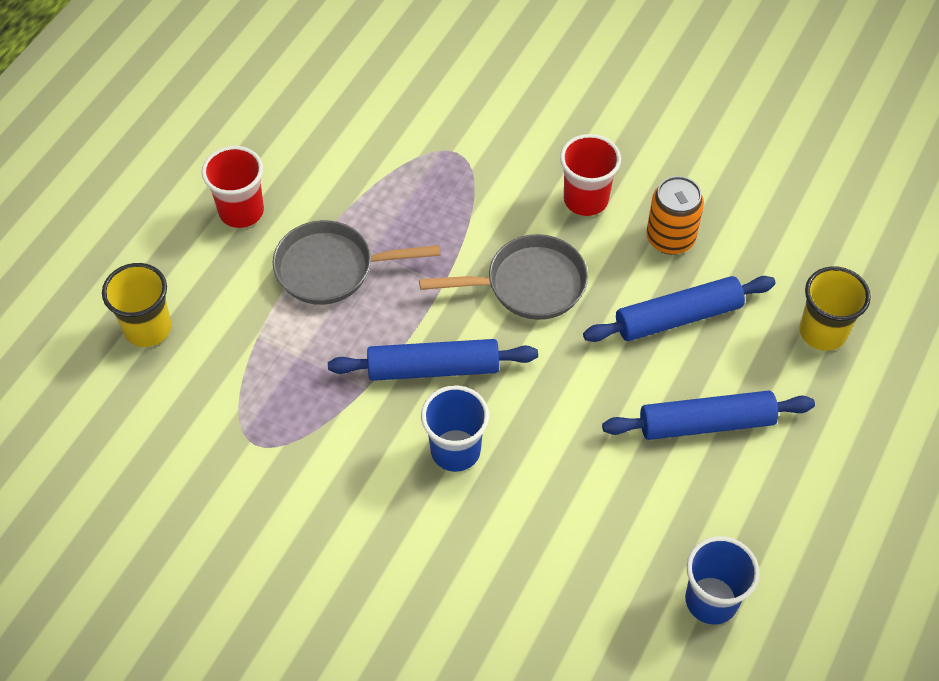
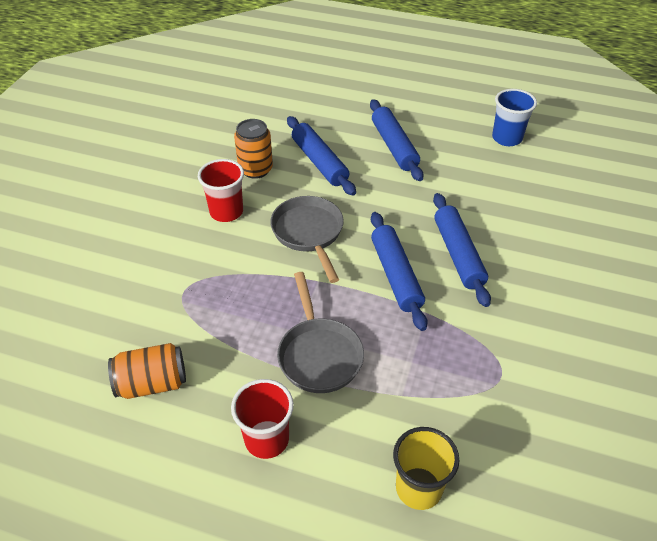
camera: 100 degrees left, 10 degrees down
blue cup [421,385,489,472] -> blue rolling pin [433,193,491,307]
yellow cup [799,266,871,351] -> none
none -> orange can [108,343,186,399]

